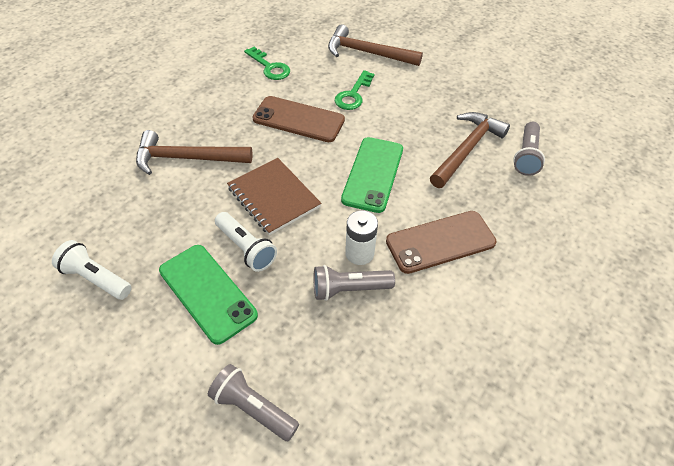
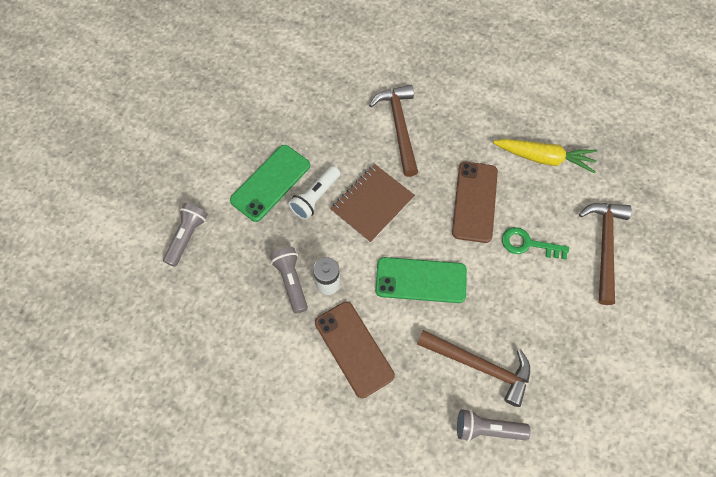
camera: 80 degrees right, 15 degrees up
white flashlight [52,240,132,300] -> none
green key [244,47,290,80] -> yellow carrot [493,139,597,173]

